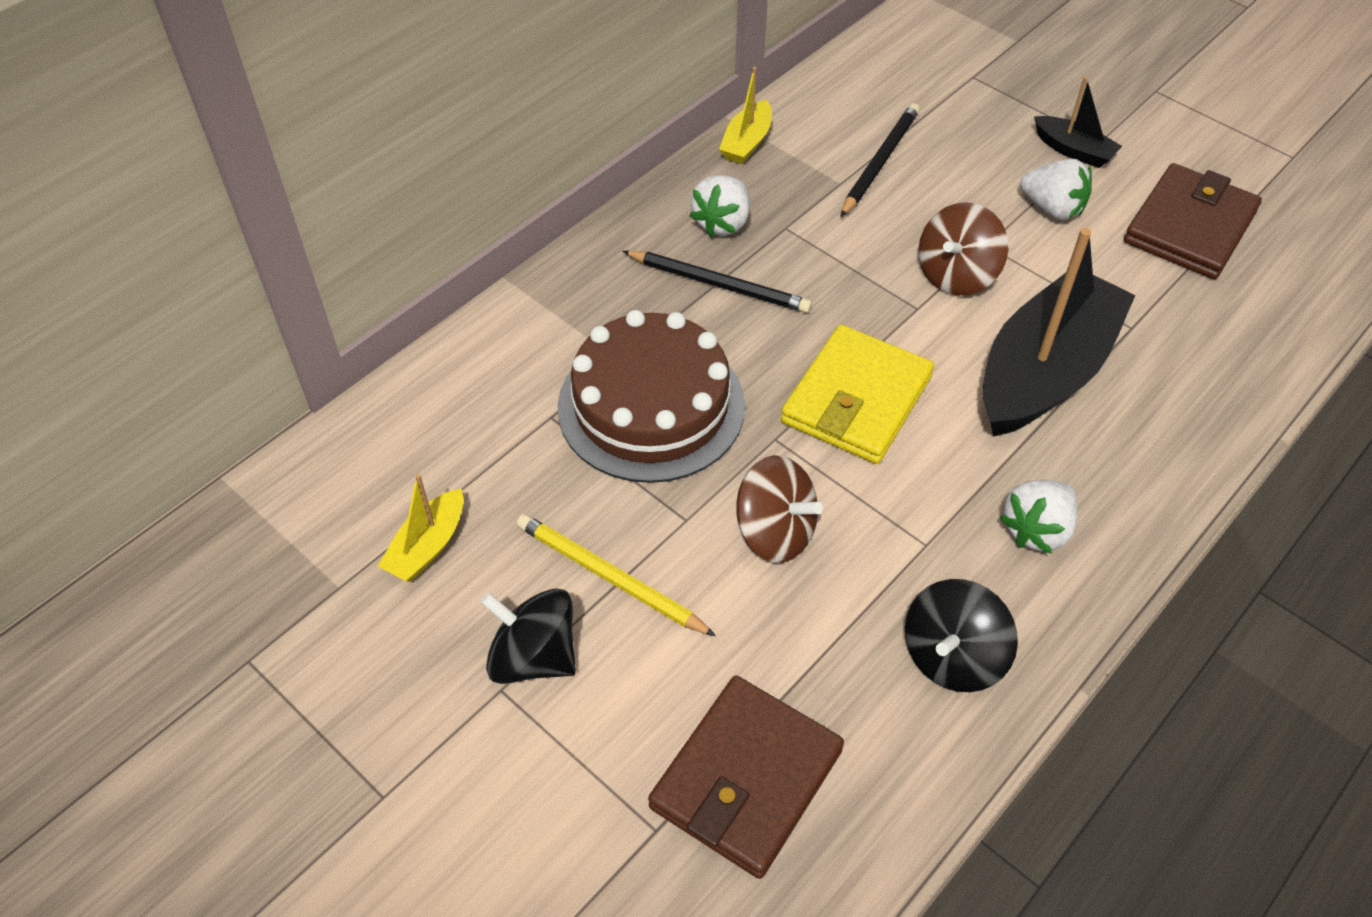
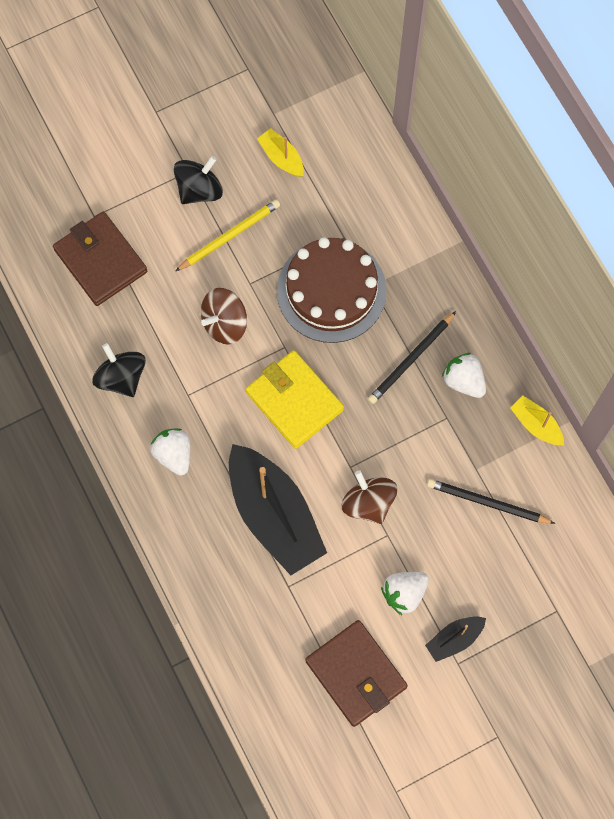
camera: 110 degrees right, 20 degrees up
black pencil [840,103,920,217] -> black pencil turned 150 degrees clockwise [427,479,555,524]

